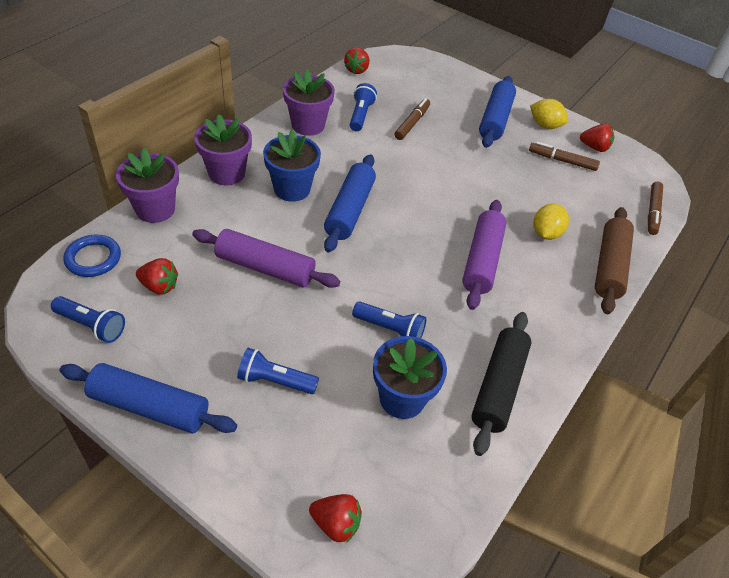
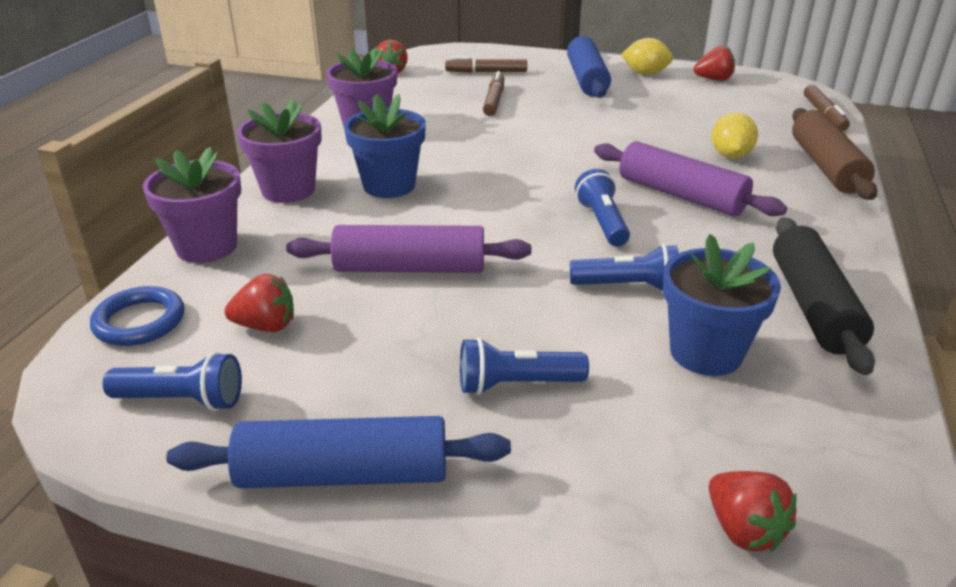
camera: 15 degrees left, 15 degrees down
red strawberry [309,494,362,542] -> red strawberry turned 60 degrees clockwise [709,471,797,551]
blue rolling pin [324,154,376,252] -> none
blue flashlight [350,83,377,131] -> blue flashlight moved to [575,169,630,247]
purple rolling pin [462,200,507,310] -> purple rolling pin turned 45 degrees counterclockwise [594,141,787,216]
brown marker [529,142,600,171] -> brown marker moved to [445,57,527,73]

